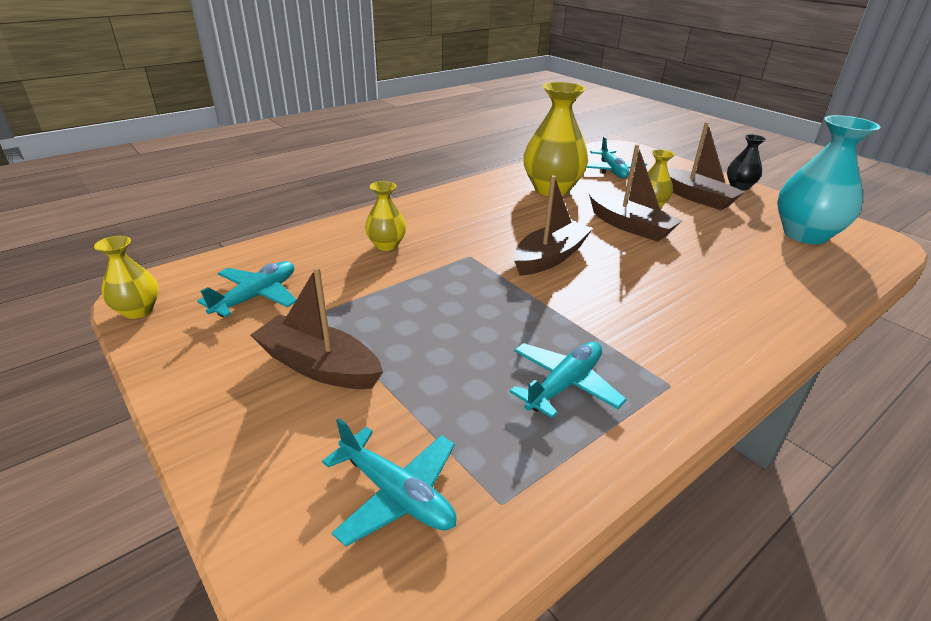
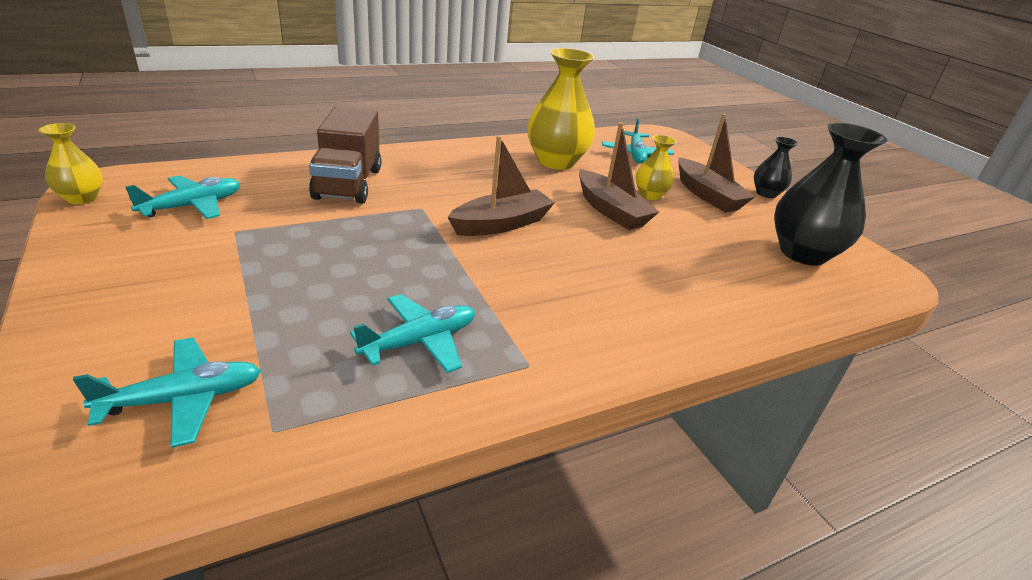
camera: 10 degrees right, 0 degrees up
brown boat [250,267,383,389] -> none
turquoise plane [322,418,456,546] -> turquoise plane turned 75 degrees counterclockwise [73,338,261,448]
yellow vase [365,181,406,251] -> brown truck [309,106,382,204]
turquoise vase [777,115,881,244] -> black vase [774,123,887,266]

